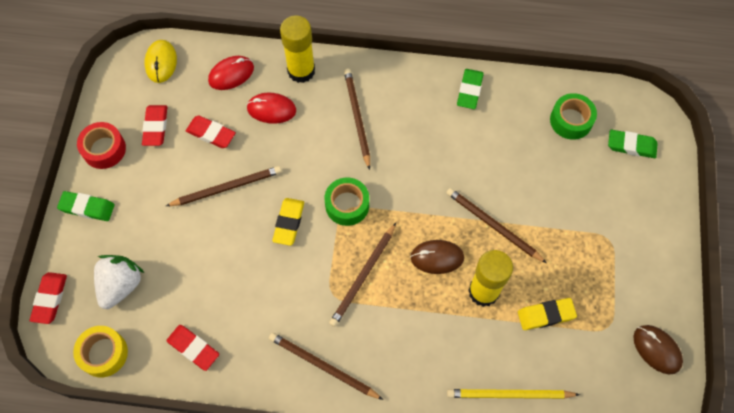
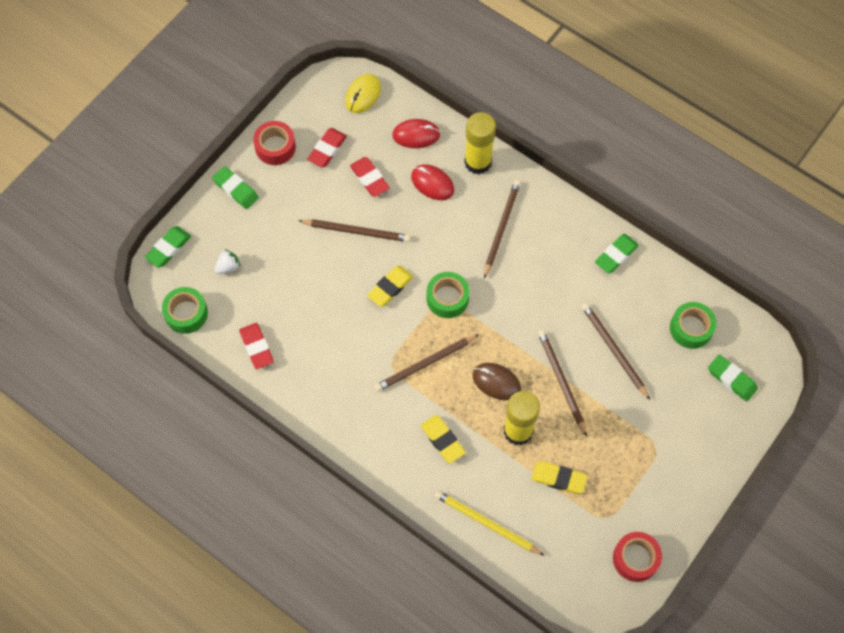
camera: 30 degrees right, 0 degrees up
red eraser [29,272,67,324] -> green eraser [145,226,191,267]
yellow tape [73,326,128,377] -> green tape [162,287,208,334]
white strawberry [94,255,144,309] -> white strawberry [215,249,241,274], size x0.54
brown pencil [269,333,383,400] -> brown pencil moved to [582,303,650,400]
brown mouse [633,325,683,375] -> red tape [613,532,662,582]
none -> yellow eraser [421,415,466,463]

